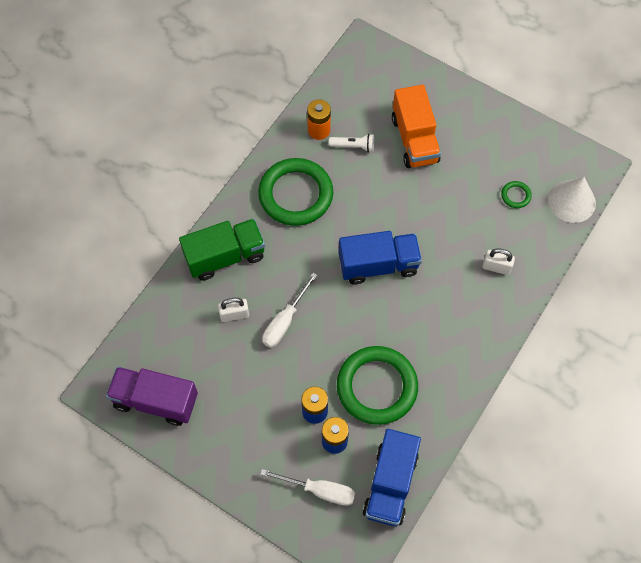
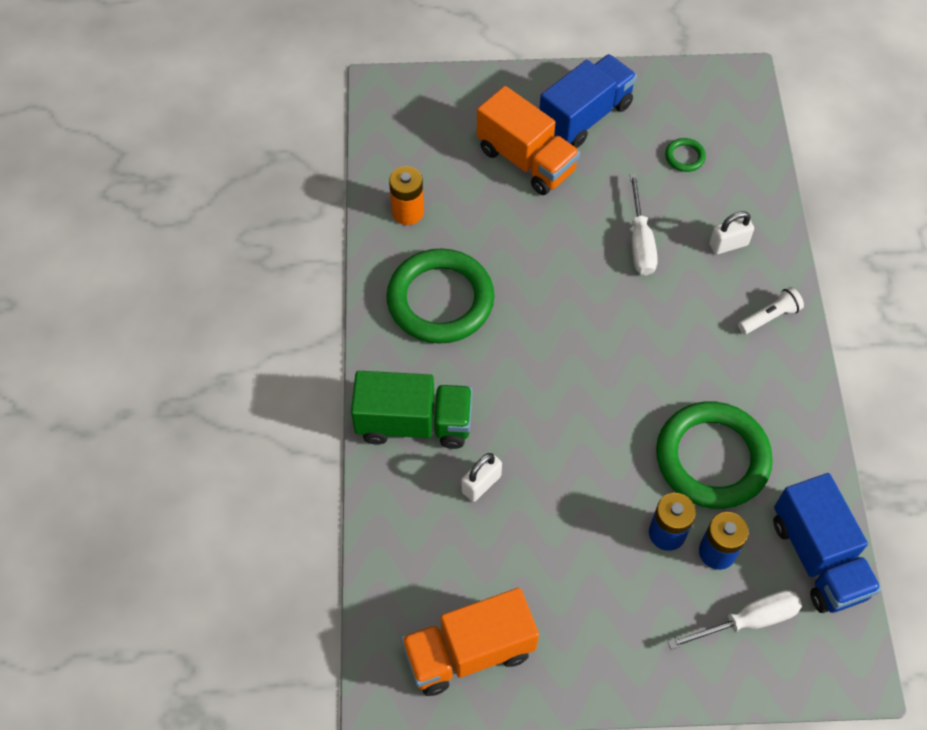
camera: 35 degrees left, 5 degrees down
purple truck [106,367,198,426] -> orange truck [401,588,539,696]
green truck [179,219,265,281] -> green truck turned 60 degrees clockwise [351,371,472,449]
white screwdriver [262,273,317,348] -> white screwdriver moved to [630,173,658,275]
white flashlight [329,134,374,152] -> white flashlight moved to [738,287,804,334]
blue truck [339,231,422,284] -> blue truck moved to [539,54,637,148]
white cone [548,177,596,223] -> none

